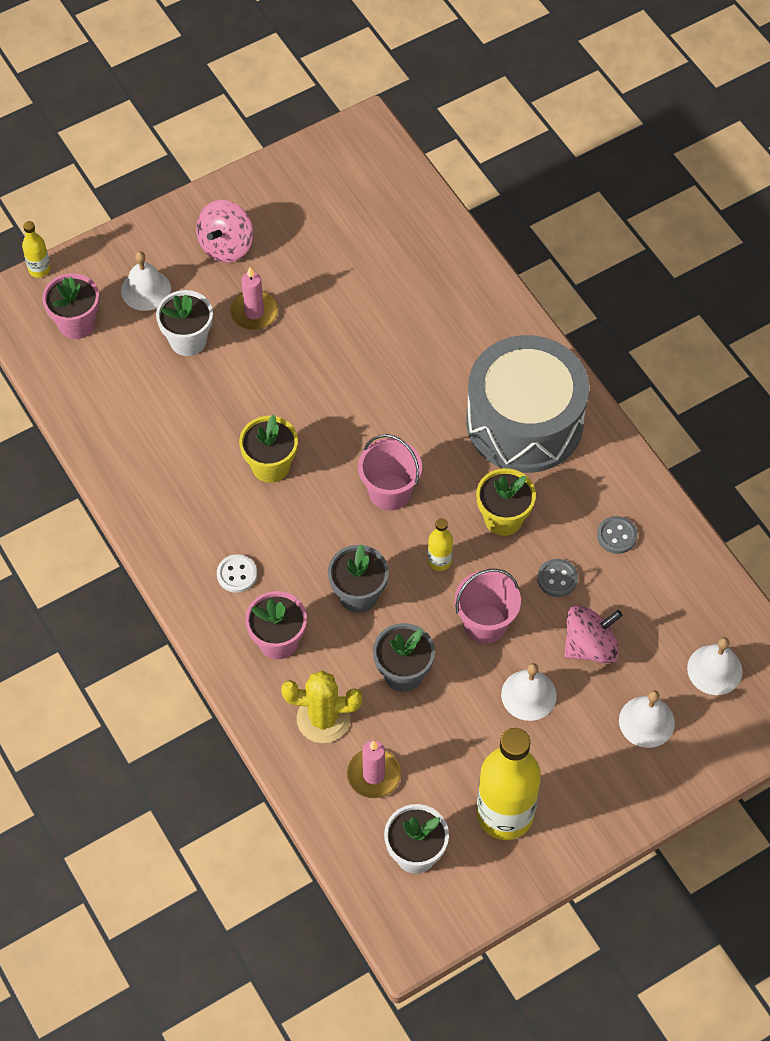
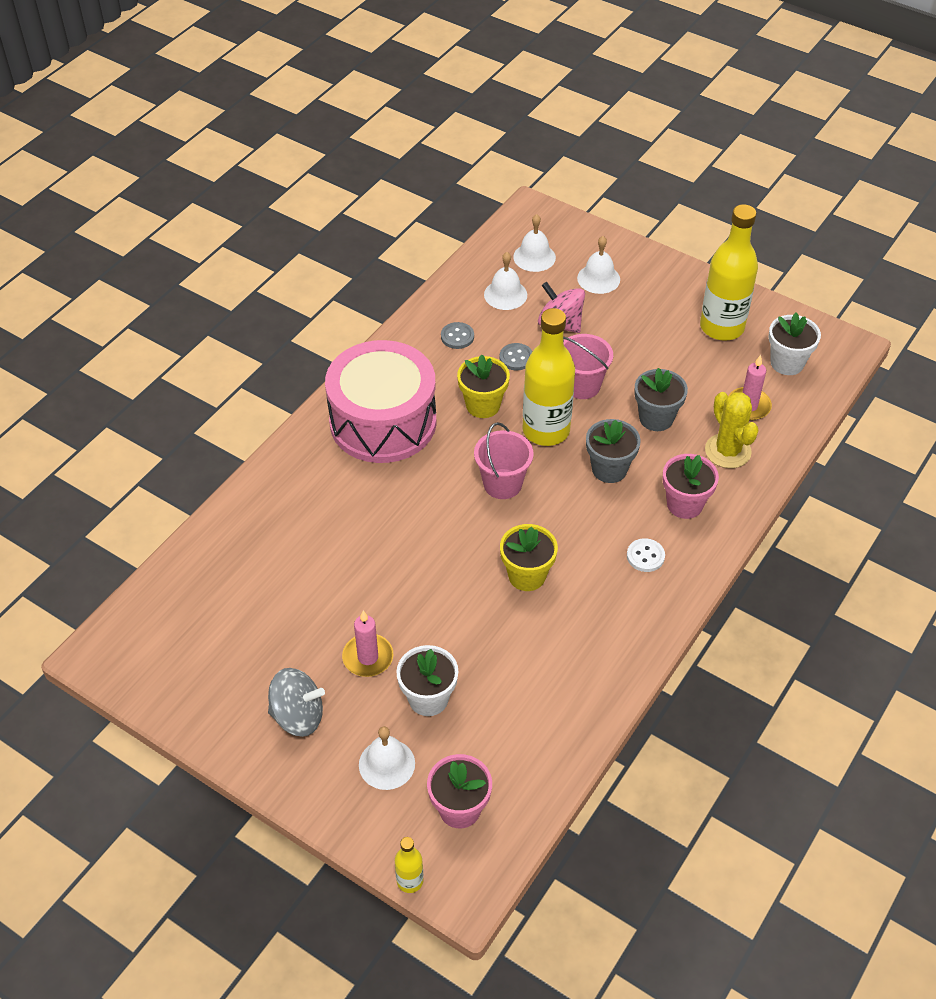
camera: 115 degrees left, 10 degrees down
pink spinning top [196,200,253,263] -> grey spinning top [268,668,325,737]
yellow bottle [428,518,453,571] -> yellow bottle [522,308,575,446], size x2.24
grey drum [466,335,589,473] -> pink drum [325,340,437,463]
white bell [501,663,557,721] -> white bell moved to [484,252,527,310]

